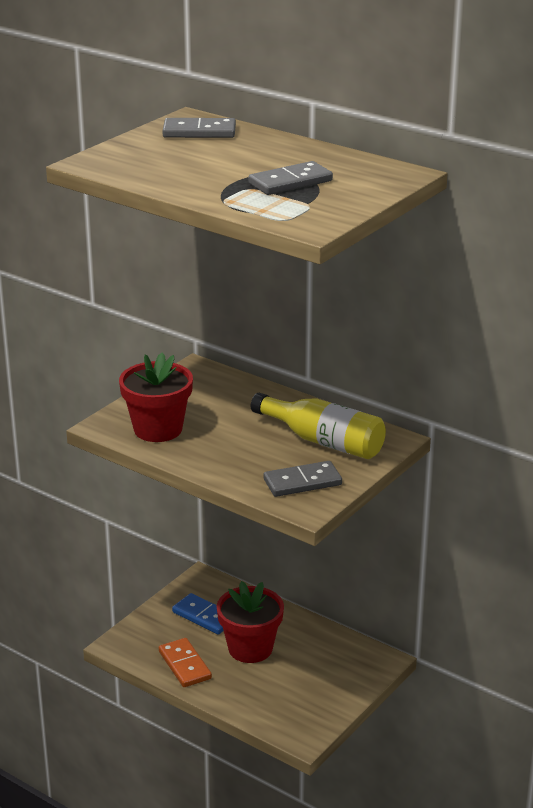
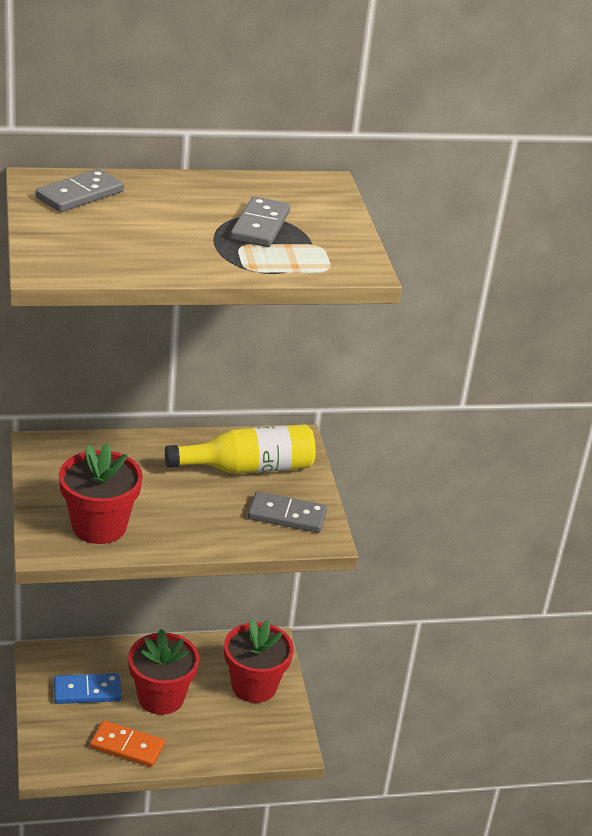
camera: 50 degrees left, 5 degrees up
grey domino [263,461,342,497] -> grey domino turned 75 degrees clockwise [248,491,327,533]
none -> red flower pot [224,619,294,703]

